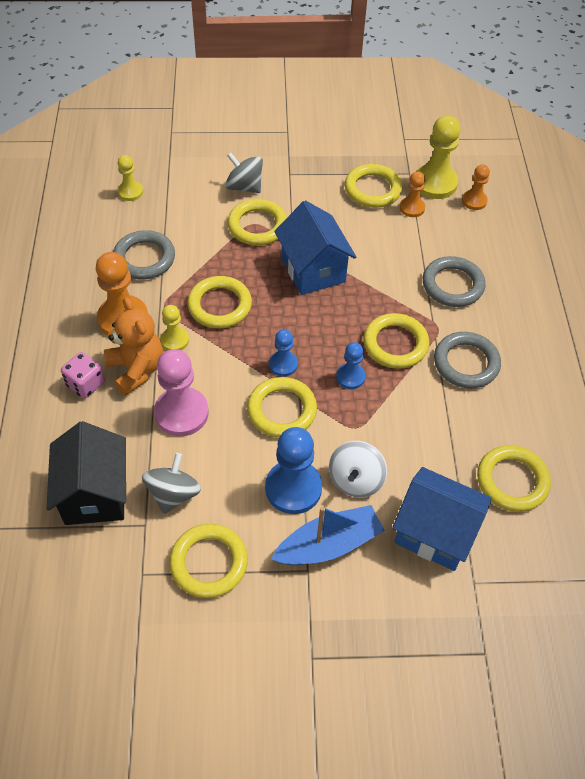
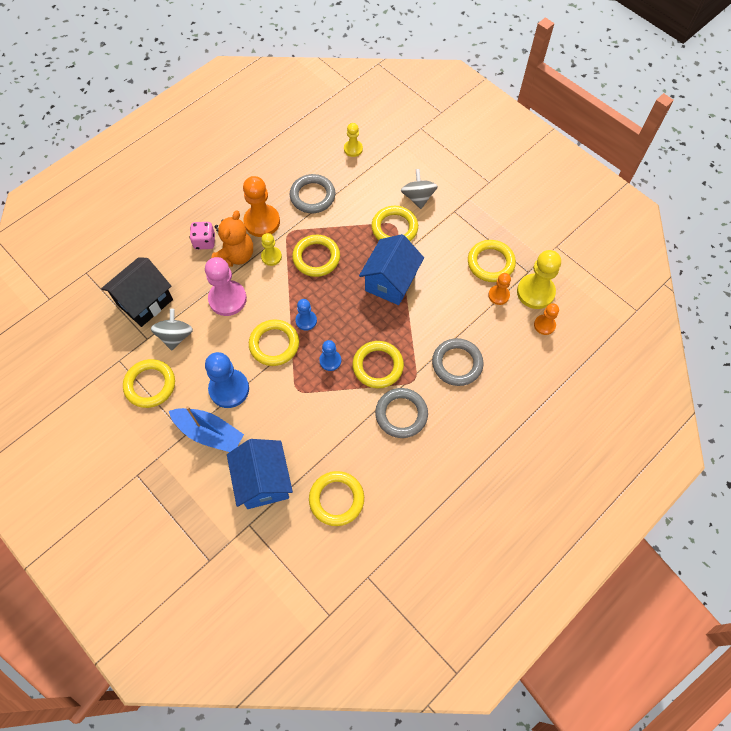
camera: 50 degrees right, 10 degrees up
grey spinning top [142,453,201,514] -> grey spinning top turned 60 degrees counterclockwise [151,309,193,351]
white spinning top [329,441,387,498] -> none

